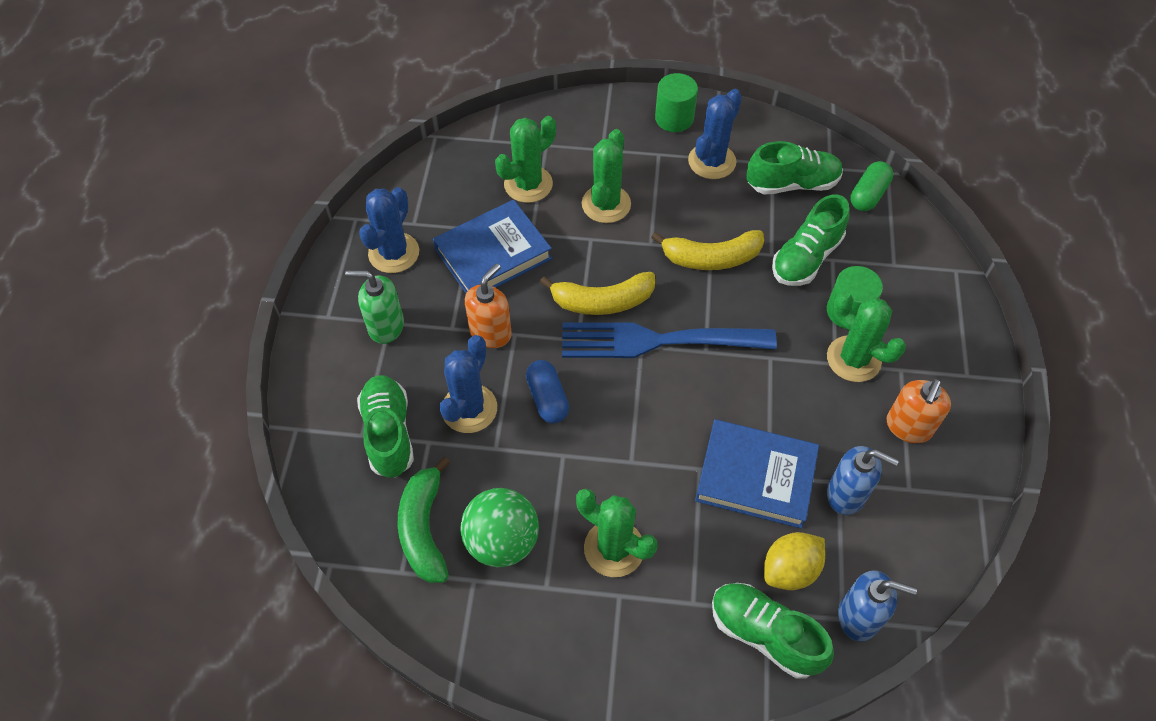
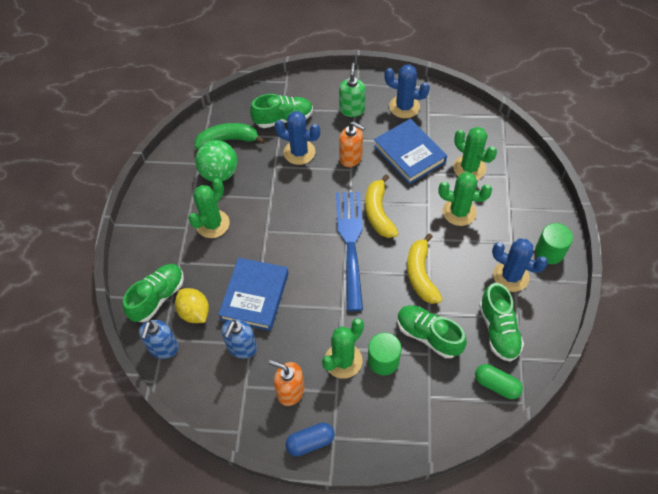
camera: 90 degrees right, 0 degrees up
blue capsule [526,360,569,424] -> blue capsule moved to [286,423,335,456]

